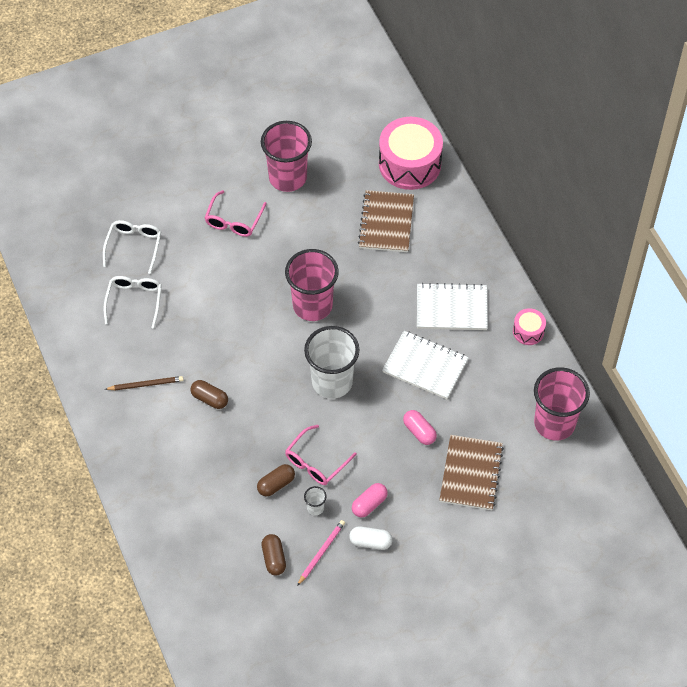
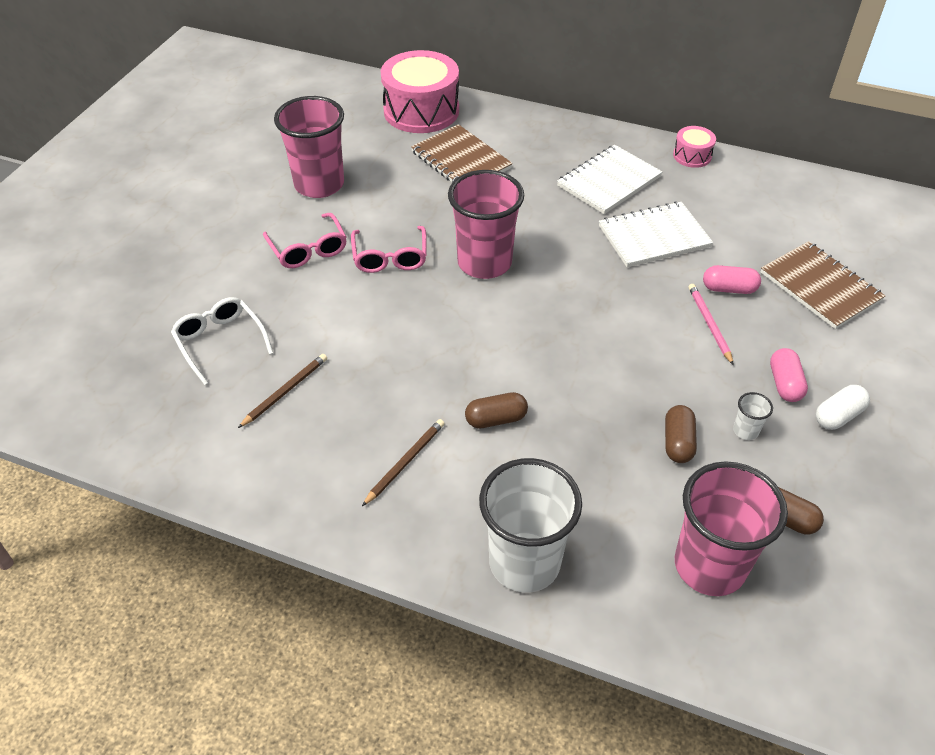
camera: 45 degrees left, 10 degrees down
white glasses [104,276,162,329] -> brown pencil [238,354,327,428]
pink glasses [285,425,357,485] -> pink glasses moved to [351,226,427,273]
pink pencil [297,520,345,586] -> pink pencil moved to [688,284,734,365]
white cup [304,326,360,399] -> white cup moved to [479,458,582,593]
pink cup [534,367,590,441] -> pink cup moved to [675,461,788,596]

